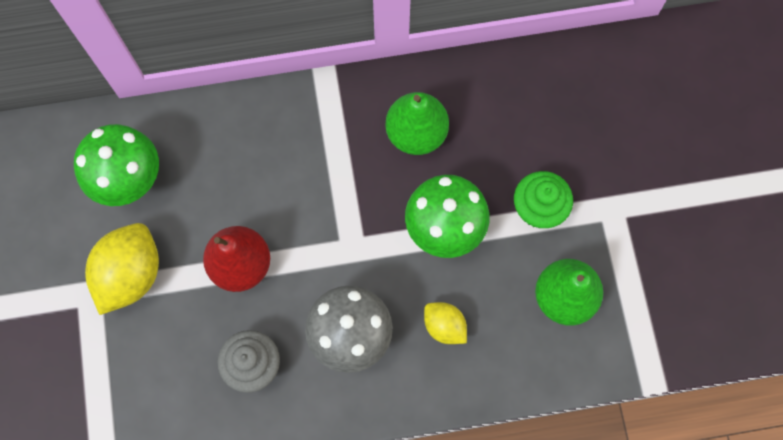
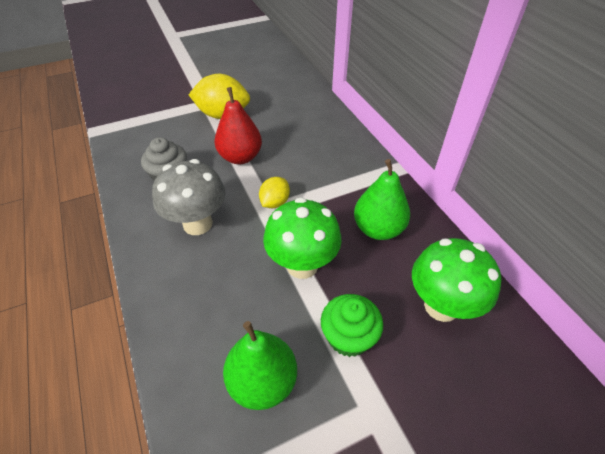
camera: 75 degrees right, 25 degrees down
green mushroom [74,124,159,206] -> green mushroom moved to [412,238,502,322]
yellow lemon [424,302,467,344] -> yellow lemon moved to [259,177,290,208]

